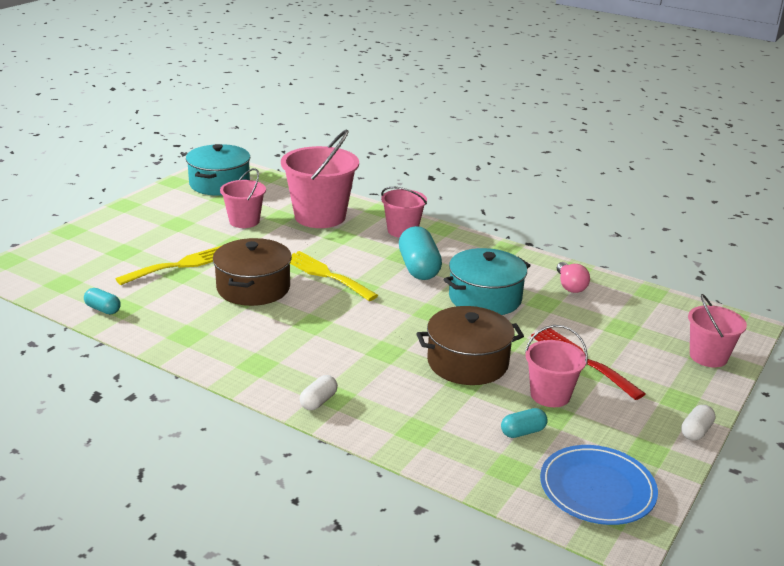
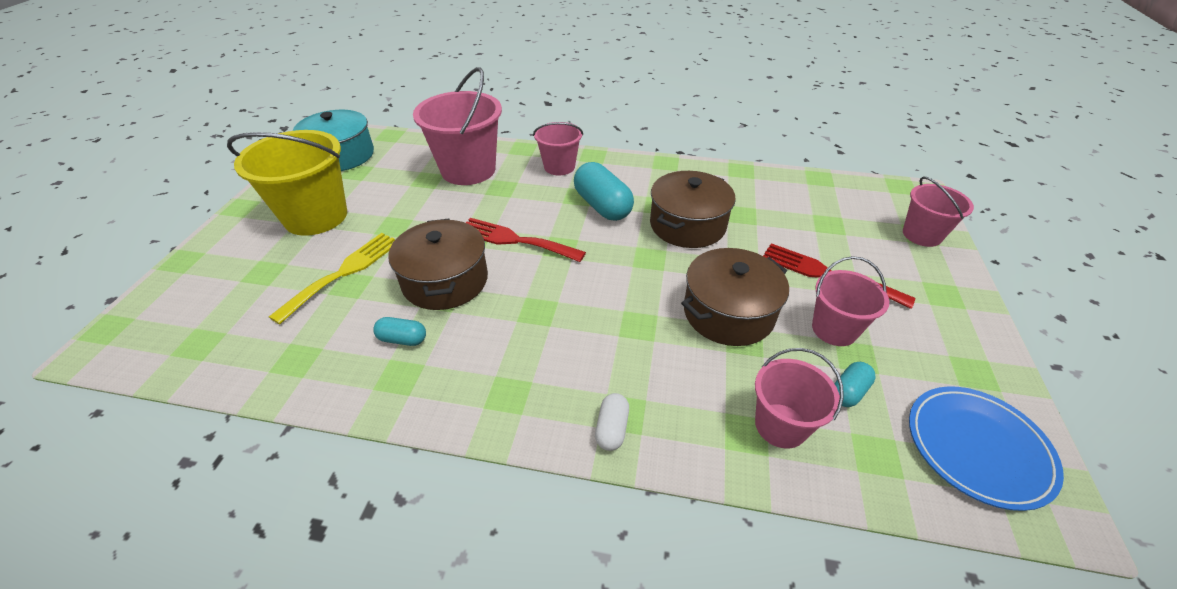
camera: 20 degrees left, 15 degrees up
turquoise capsule [84,288,121,314] -> turquoise capsule moved to [373,317,426,346]
pink bucket [220,168,266,228] -> pink bucket moved to [755,348,844,449]
yellow fork [290,251,378,301] -> red fork [466,218,586,262]
turquoise pot [443,248,531,315] -> brown pot [650,171,736,248]
pink light bulb [557,262,590,293] -> none
white capsule [681,405,715,441] -> none
none -> yellow bucket [227,130,347,236]

